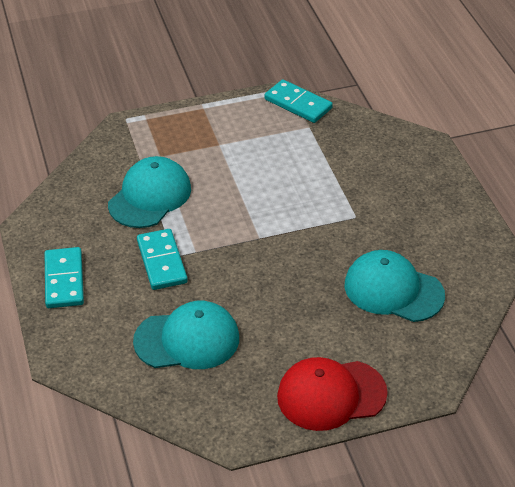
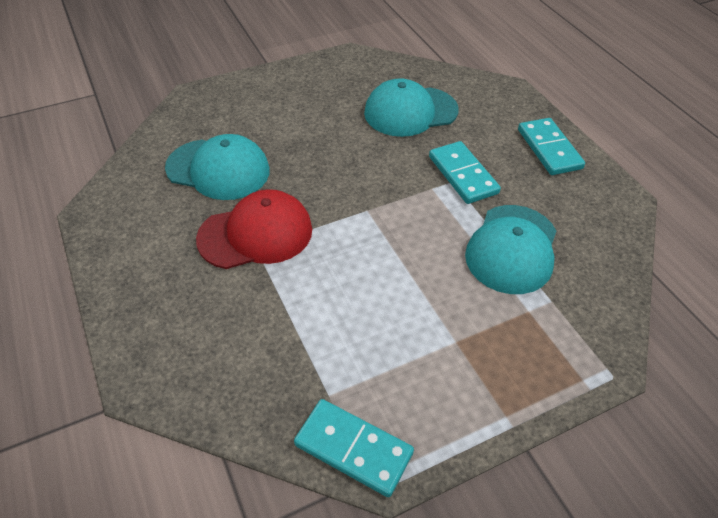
camera: 170 degrees right, 5 degrees up
red cap [277,357,388,431] -> red cap moved to [196,189,312,269]

